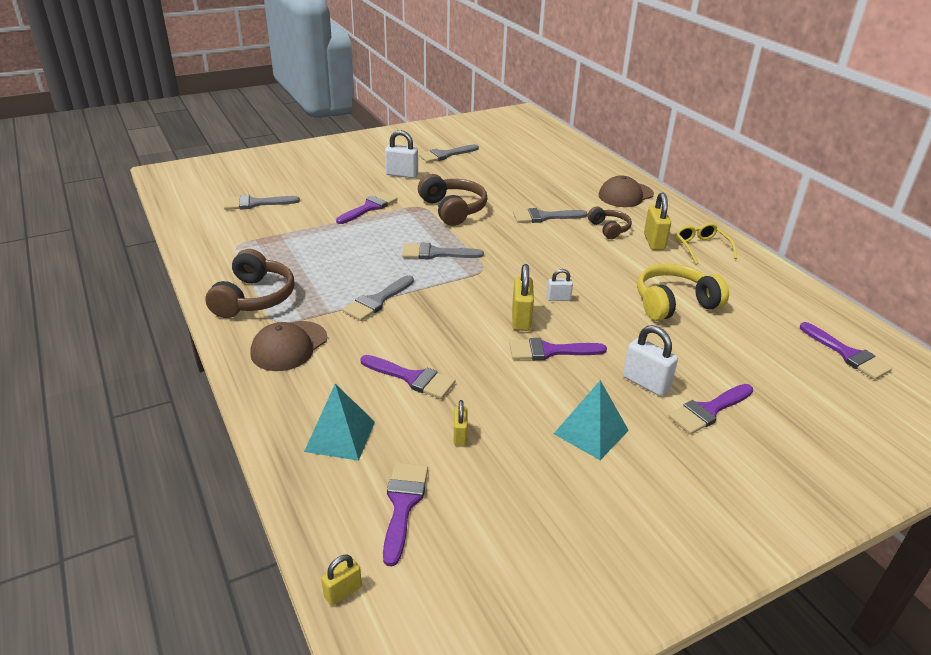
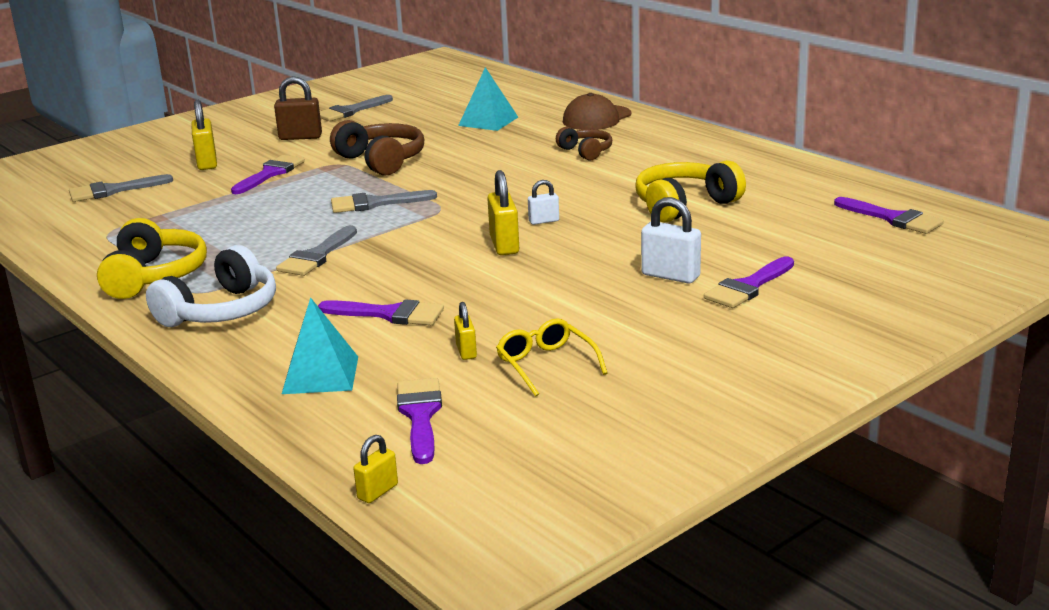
camera: 10 degrees left, 10 degrees down
brown headphones [205,249,294,318] -> yellow headphones [97,218,207,299]
brown cap [250,321,327,371] -> white headphones [146,245,276,327]
white padlock [385,130,418,178] -> brown padlock [274,76,322,140]
purple brush [509,338,607,360] -> none
grey brush [513,208,587,223] -> none
turquoise pyramid [554,380,629,460] -> turquoise pyramid moved to [458,67,518,131]
yellow padlock [644,192,671,250] -> yellow padlock moved to [191,100,217,170]
yellow glasses [675,223,737,264] -> yellow glasses moved to [496,318,607,397]

